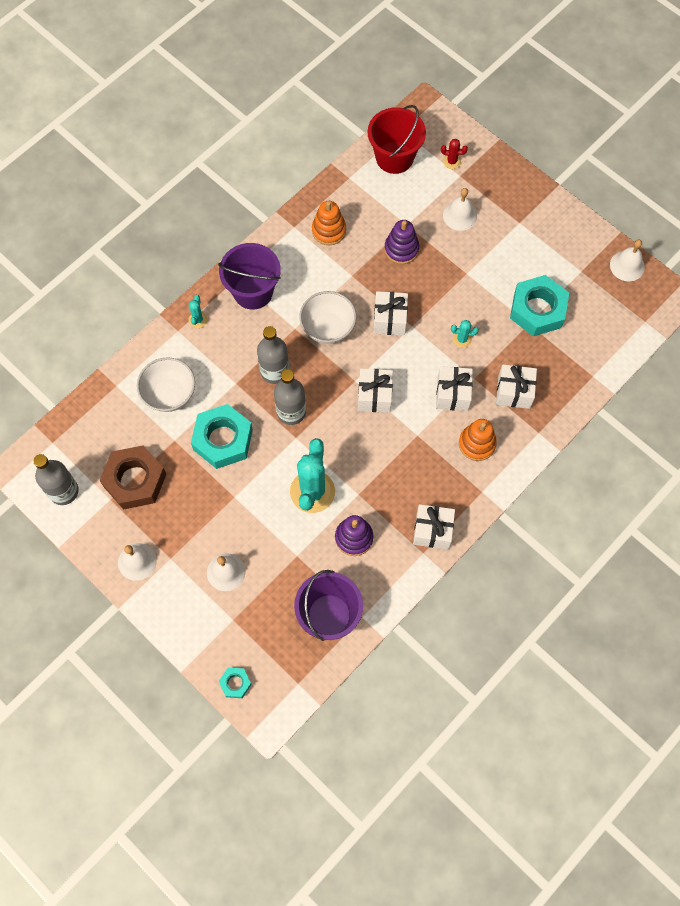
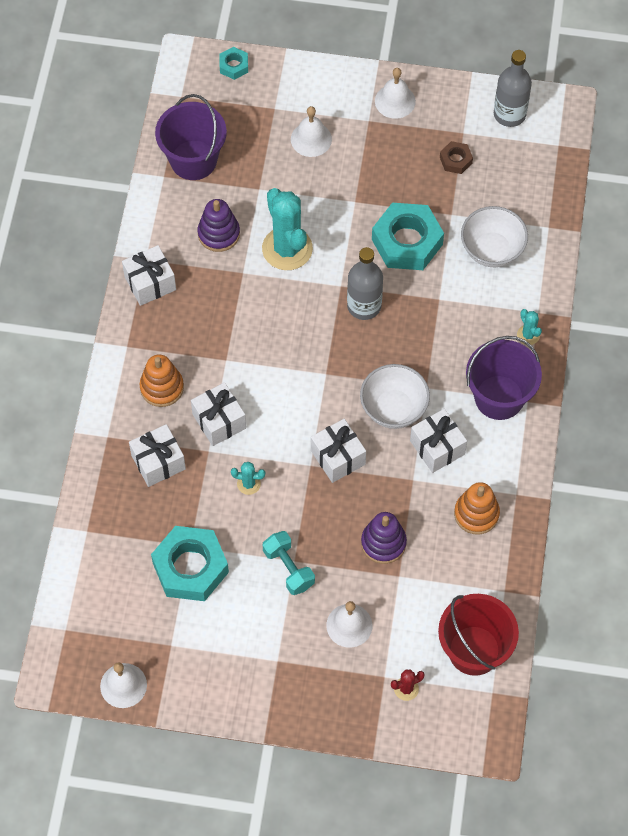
camera: 145 degrees right, 5 degrees down
brown nut [99,445,166,510] -> brown nut [440,141,473,174], size x0.48
grey bottle [257,326,289,384] -> none
white gift [358,368,393,413] -> white gift moved to [410,409,467,473]
turquoise cactus [451,320,479,348] -> turquoise cactus turned 45 degrees clockwise [231,462,265,495]
none -> turquoise dumbbell [263,531,315,595]

